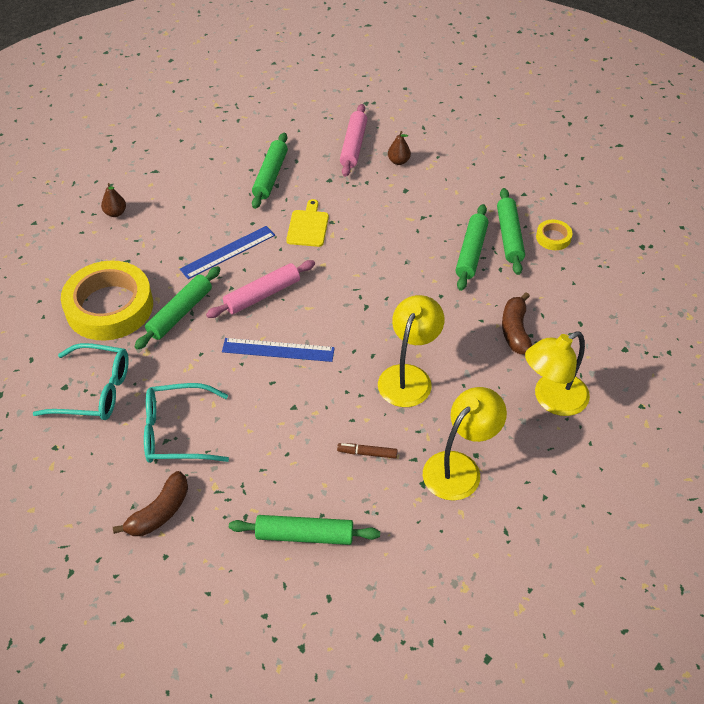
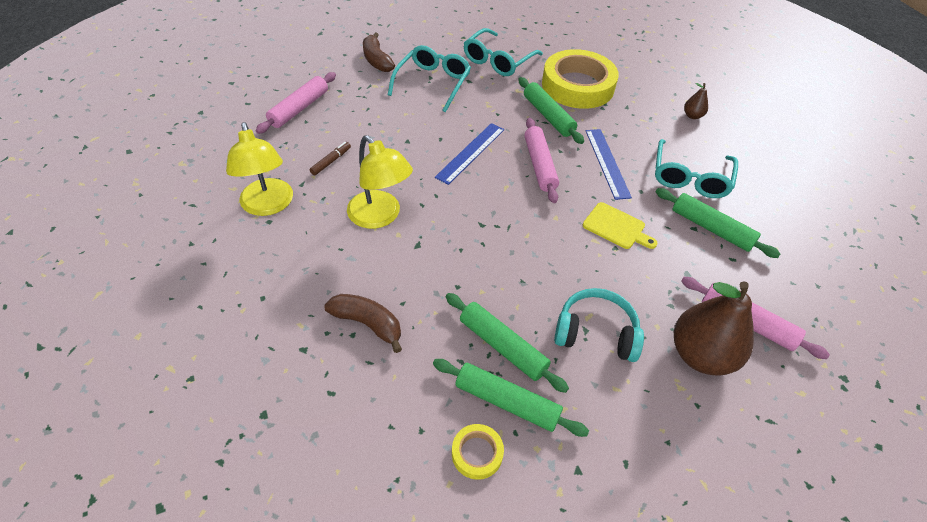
camera: 115 degrees right, 0 degrees up
green rolling pin [229,515,380,545] -> pink rolling pin [256,72,336,134]
brown pear [388,131,411,165] -> brown pear [674,281,754,376], size x2.25
yellow lamp [525,331,590,416] -> none
none -> turquoise headphones [554,288,644,362]
none -> turquoise glasses [655,139,738,198]

